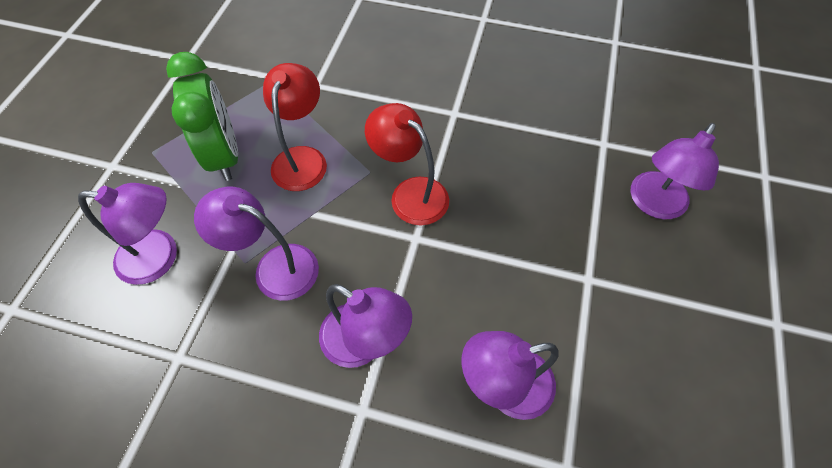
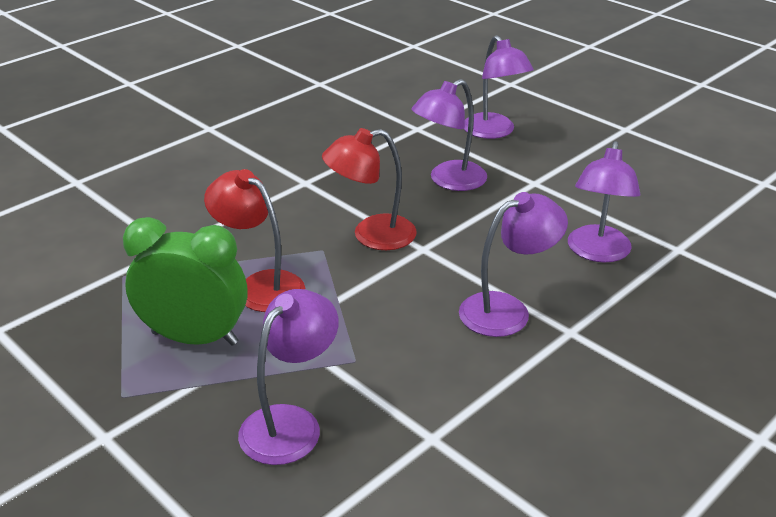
camera: 60 degrees left, 25 degrees down
purple lamp [194,187,319,301] -> purple lamp moved to [411,79,487,191]

